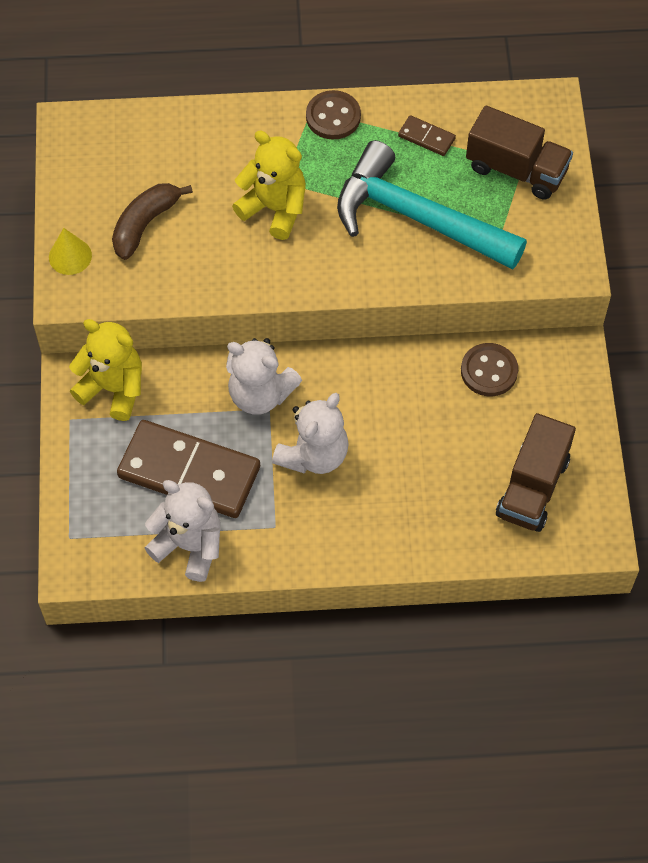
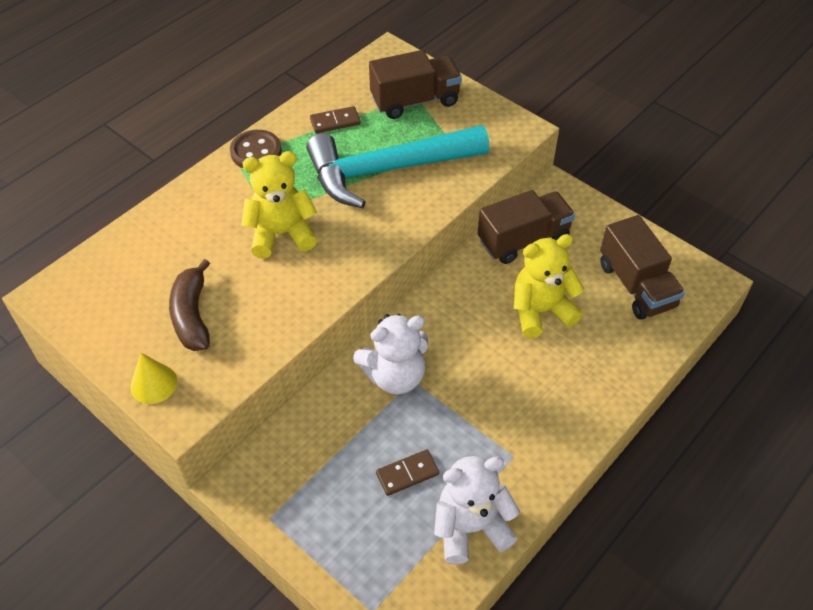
camera: 45 degrees left, 10 degrees down
yellow teddy bear [69,319,142,421] -> yellow teddy bear moved to [514,234,584,338]
brown domino [117,420,260,518] -> brown domino [376,450,439,496], size x0.43
white teddy bear [272,393,349,474] -> none
brown button [461,343,518,396] -> brown truck [478,190,575,264]

